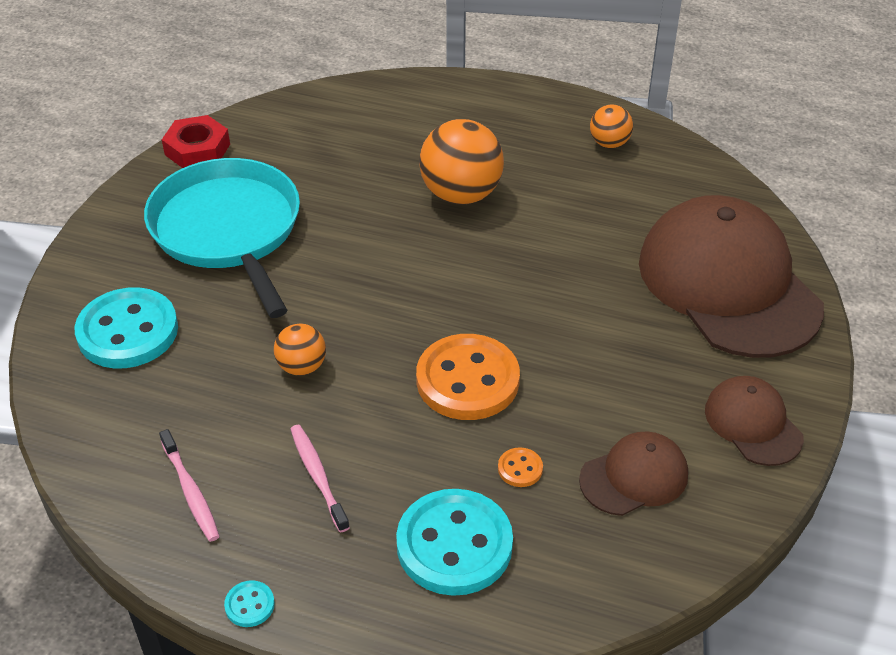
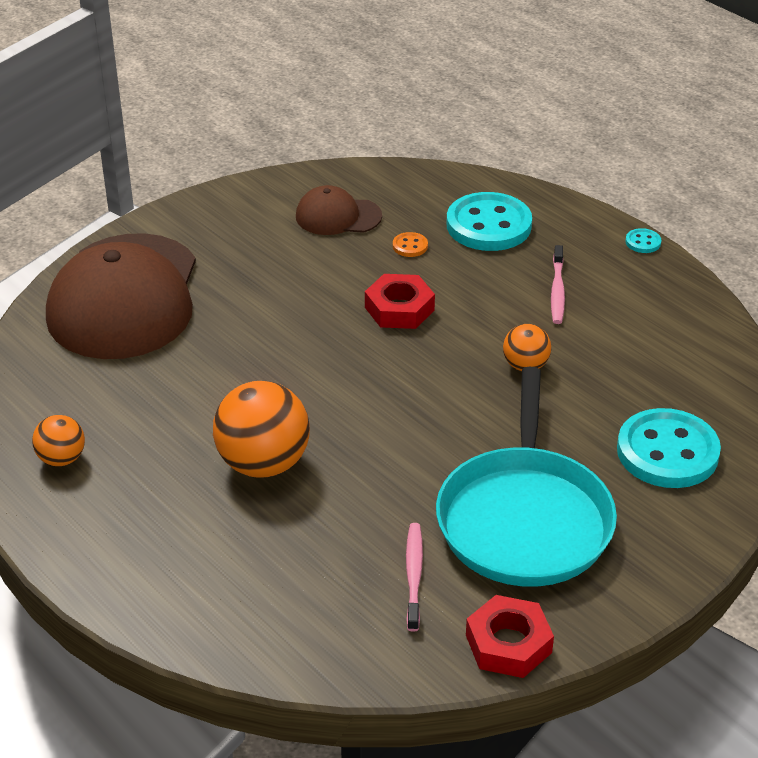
camera: 150 degrees left, 5 degrees down
pink toothbrush [159,429,220,542] -> pink toothbrush moved to [406,523,423,632]
orange button [416,334,520,420] -> red nut [365,274,435,329]
brown cap [705,376,804,466] -> none

